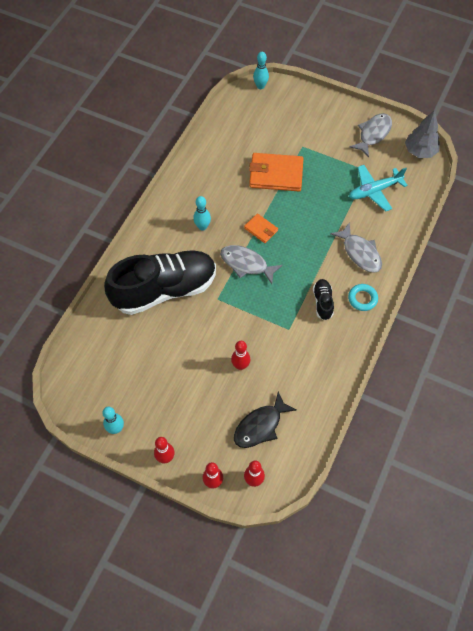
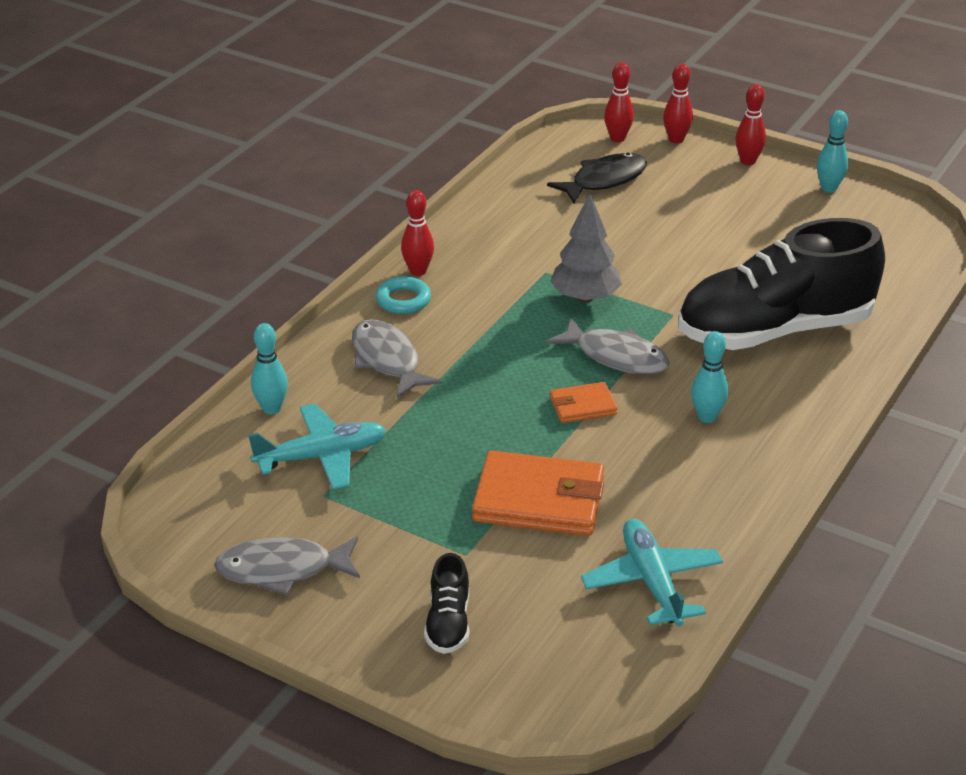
camera: 175 degrees left, 25 degrees down
red bowling pin [231,341,251,370] -> red bowling pin moved to [401,190,434,276]
orange wallet [244,213,278,243] -> orange wallet turned 60 degrees counterclockwise [550,382,618,423]
turquoise bowling pin [253,52,269,89] -> turquoise bowling pin moved to [251,323,288,414]
black shoe [313,279,334,320] -> black shoe moved to [424,553,469,654]
grey fish [349,113,392,157] -> grey fish turned 45 degrees clockwise [214,537,360,595]
grey tree [405,110,440,158] -> grey tree moved to [550,194,622,303]
none -> turquoise plane [581,519,723,627]

